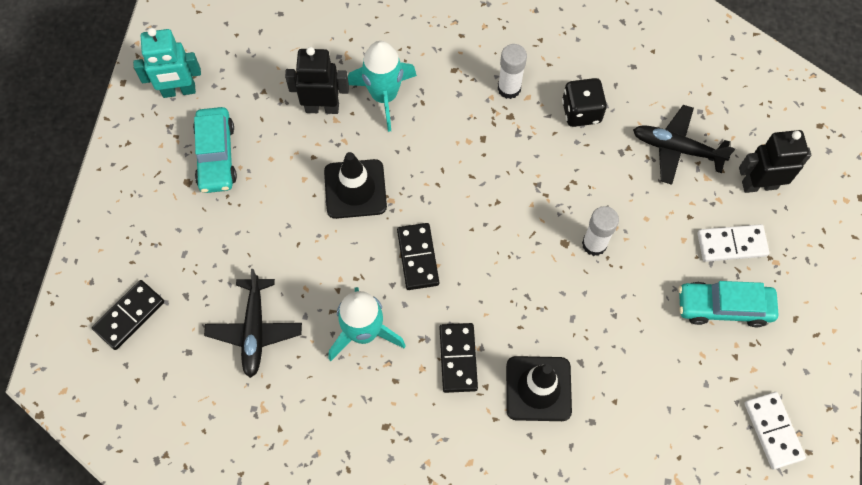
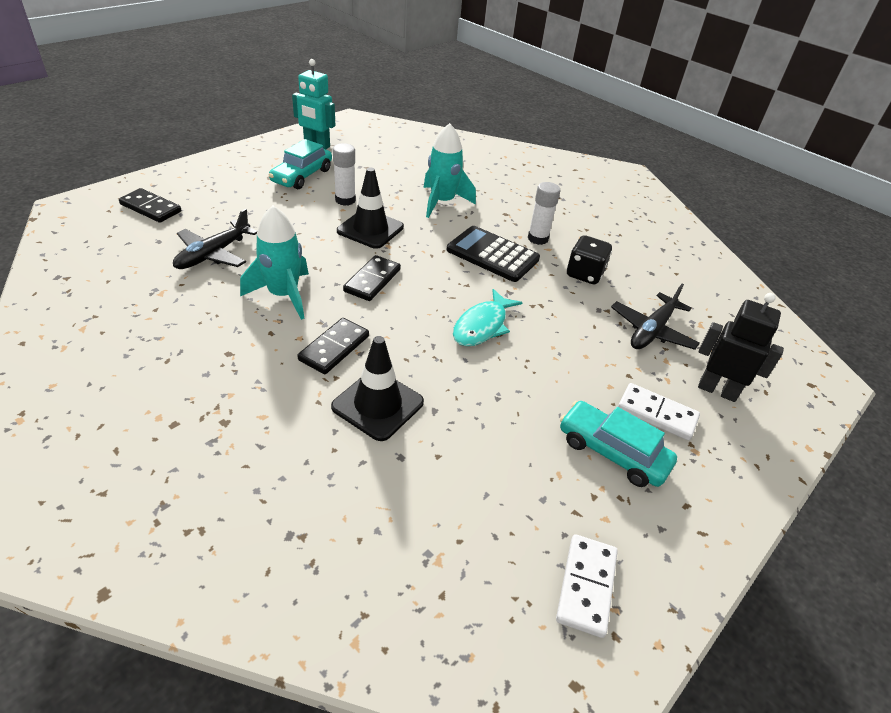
camera: 30 degrees right, 25 degrees down
black domino [92,280,164,350] -> black domino turned 45 degrees clockwise [119,188,181,223]
black robot [285,47,349,114] -> none
white glue stick [582,206,619,256] -> white glue stick moved to [333,143,356,206]
black plane [633,105,735,185] -> black plane turned 105 degrees counterclockwise [611,284,700,350]
none -> black calculator [447,226,540,282]
none -> turquoise fish [453,289,523,346]

